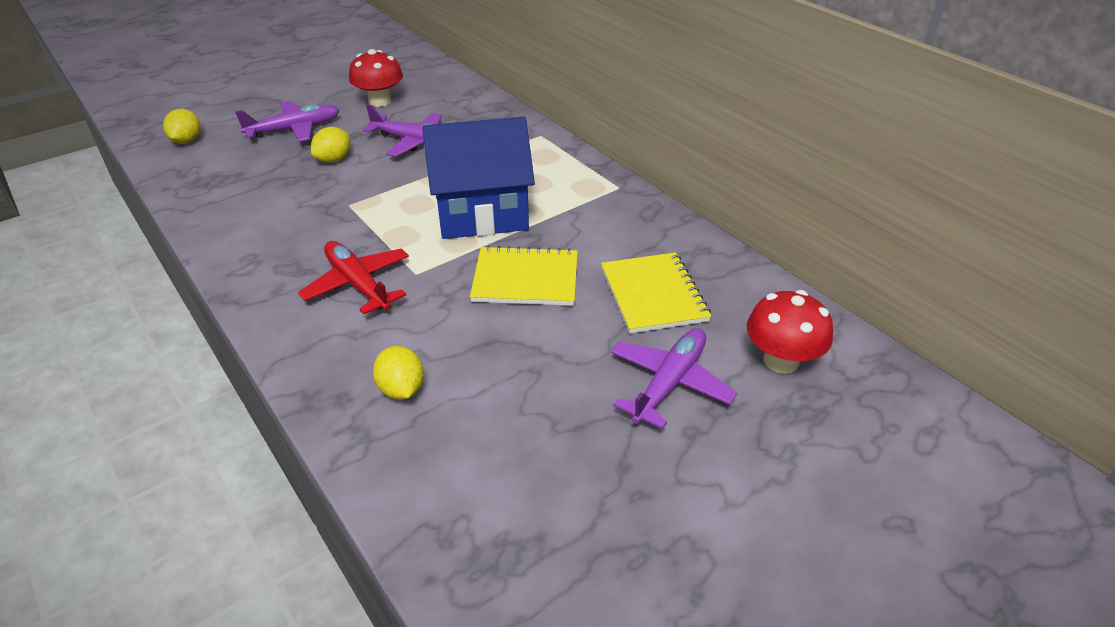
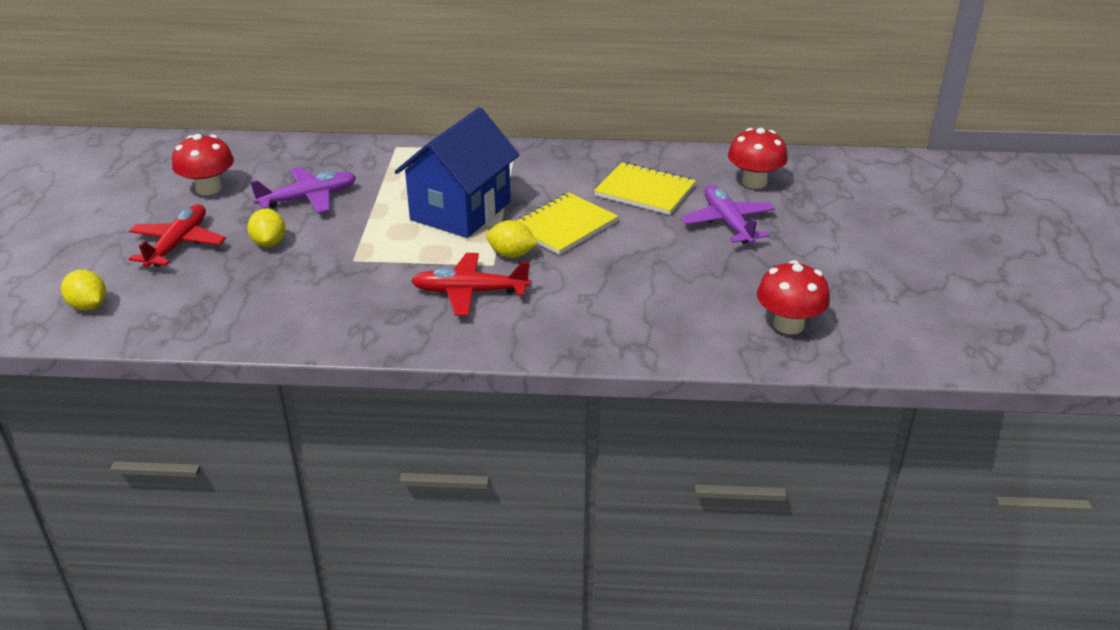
camera: 50 degrees left, 5 degrees down
purple plane [235,101,339,142] -> red plane [129,204,226,268]
yellow lemon [373,346,424,399] -> yellow lemon moved to [486,220,538,258]
none -> red mushroom [757,260,830,334]

